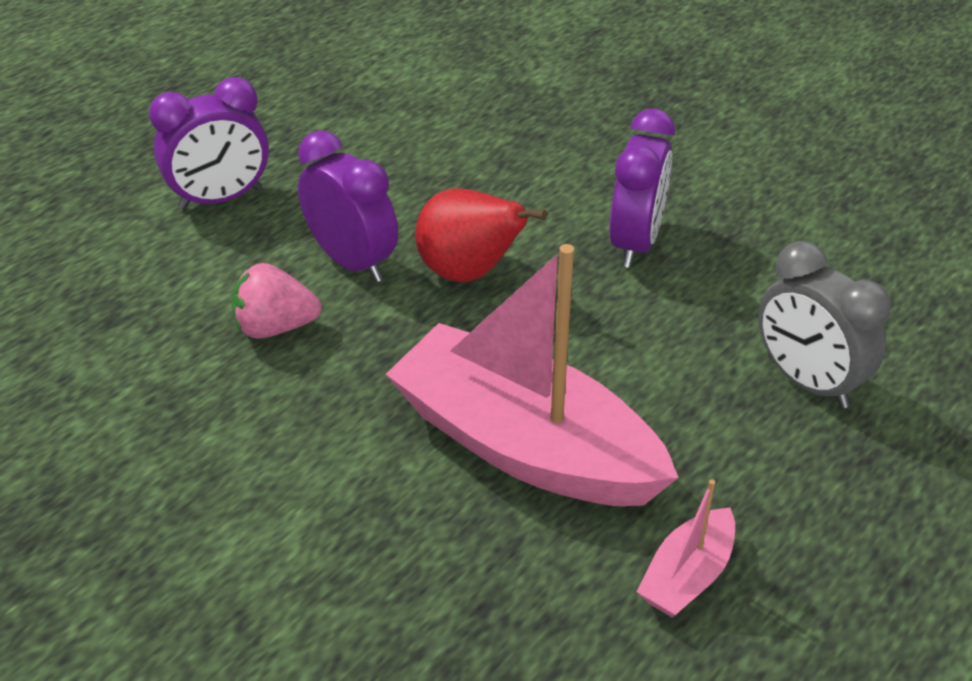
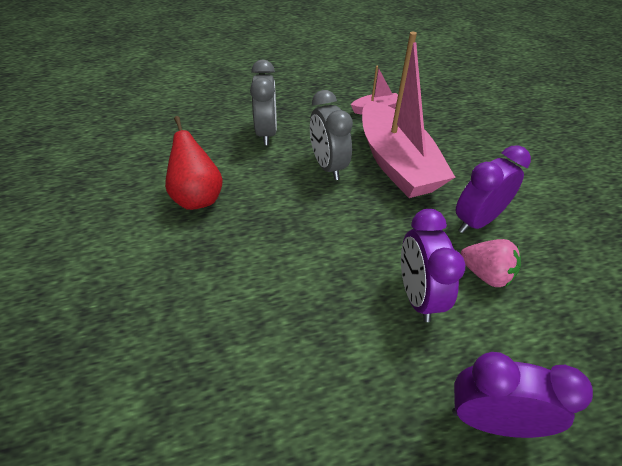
camera: 145 degrees left, 5 degrees up
red pear [415,188,547,282] -> red pear moved to [165,116,223,210]
purple clock [609,109,675,268] -> purple clock moved to [455,145,531,233]
none -> grey clock [310,90,353,180]

